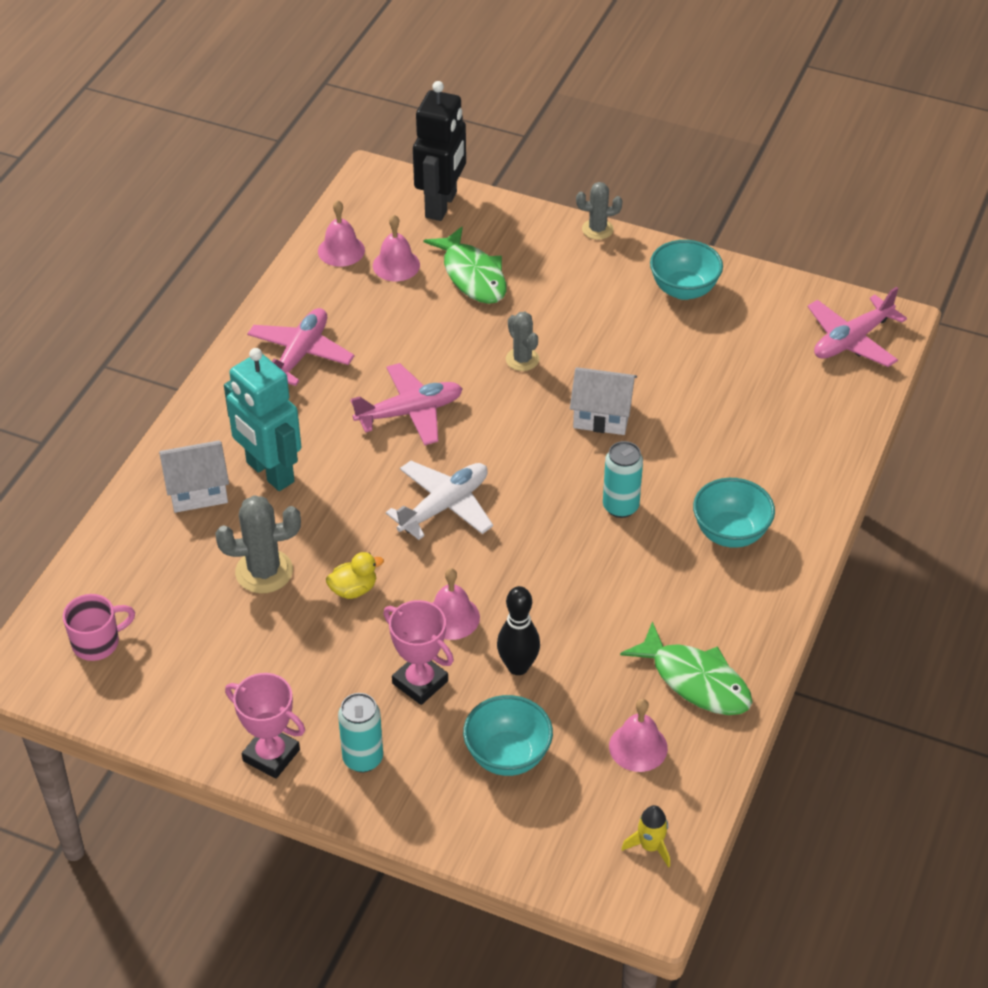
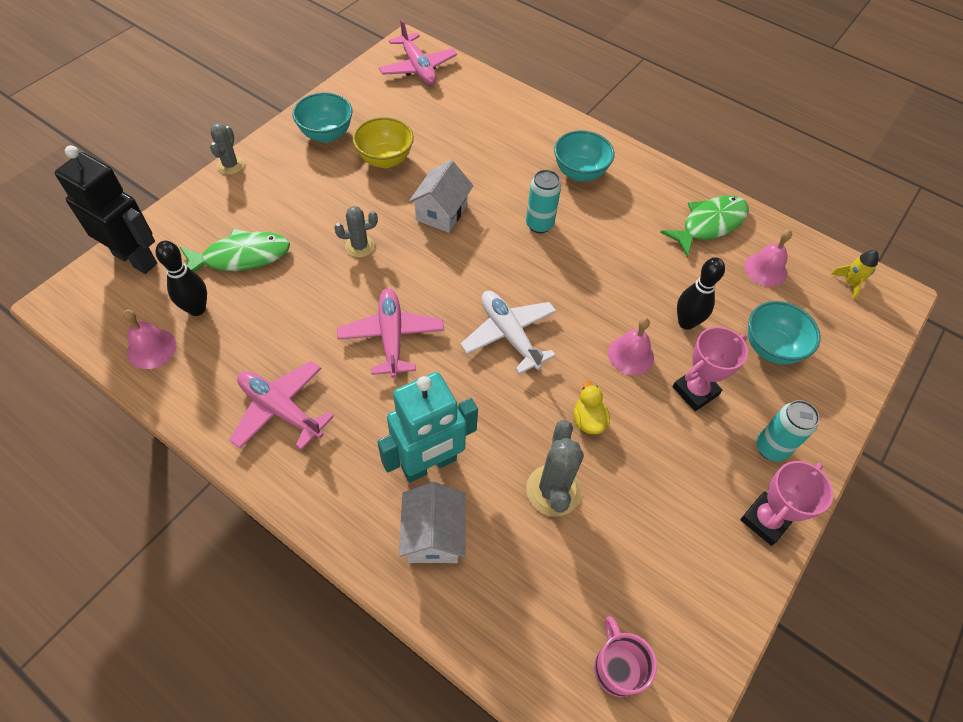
camera: 80 degrees left, 10 degrees up
pink bell [373,215,420,281] -> black bowling pin [155,241,207,316]
none -> yellow bowl [353,117,414,168]

